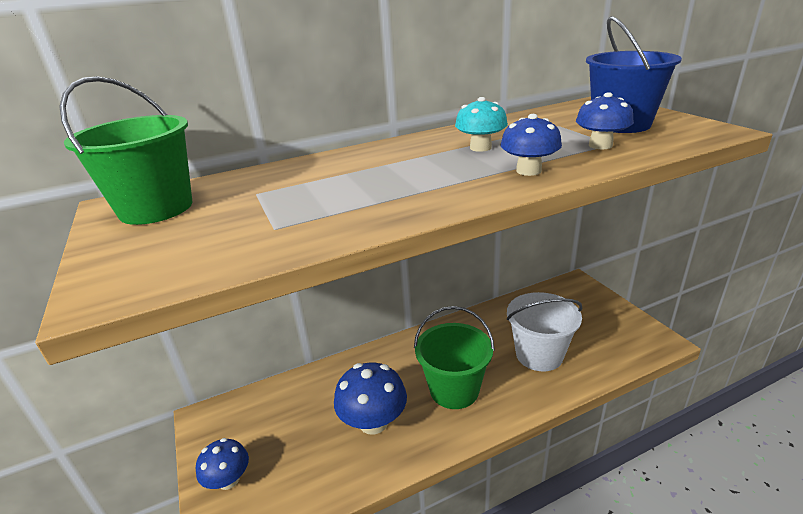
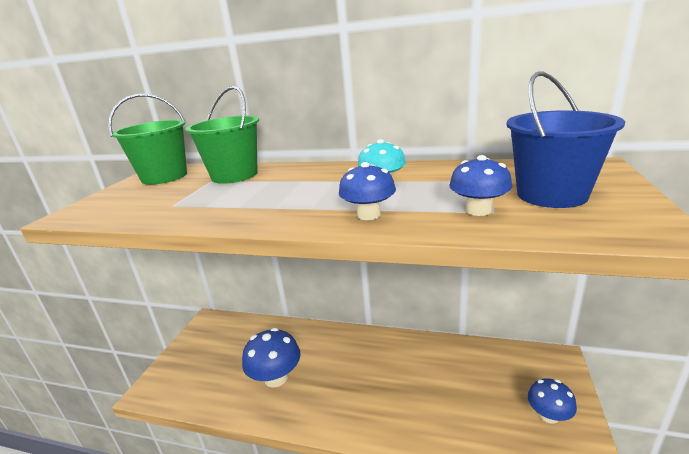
camera: 40 degrees right, 5 degrees down
blue mushroom [196,438,249,490] -> blue mushroom moved to [527,378,577,424]
green bucket [414,306,495,409] -> green bucket moved to [185,86,259,184]
white bucket [507,292,582,372] -> none

